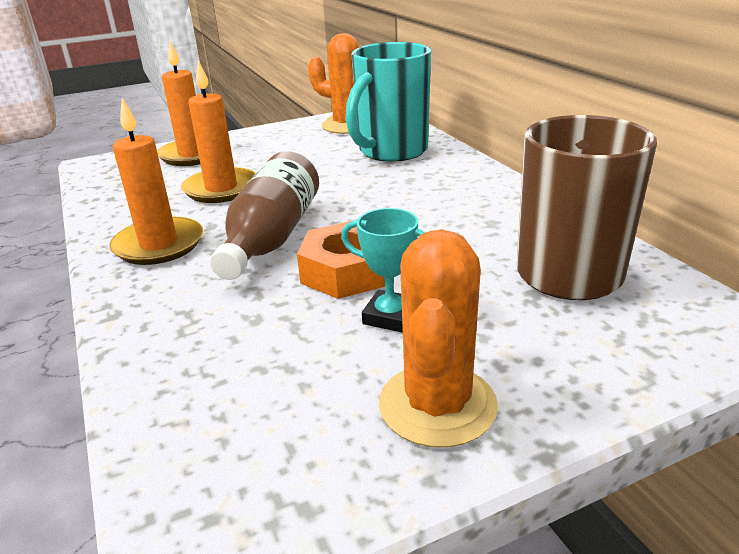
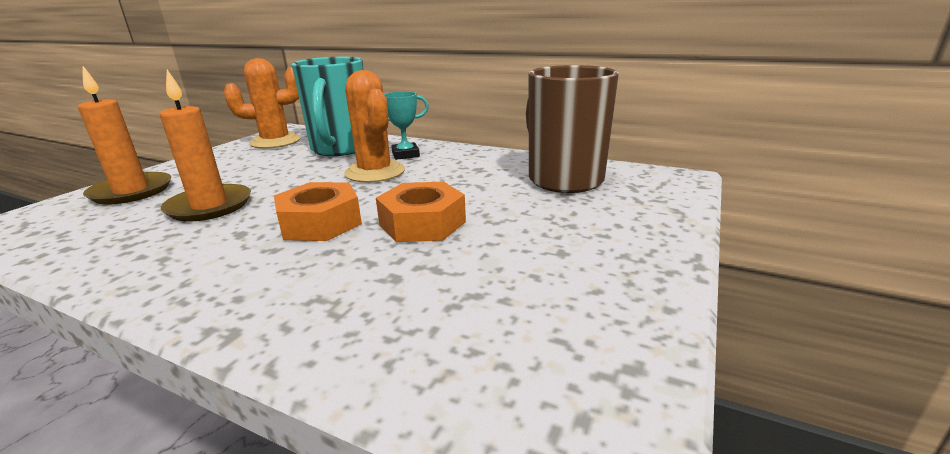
camera: 40 degrees left, 5 degrees down
orange candle [110,98,203,265] -> none
brown bottle [210,151,319,280] -> orange nut [274,182,362,241]
turquoise trophy [341,208,426,333] -> turquoise trophy moved to [384,91,429,160]
orange cactus [379,229,498,448] -> orange cactus moved to [344,70,405,182]

